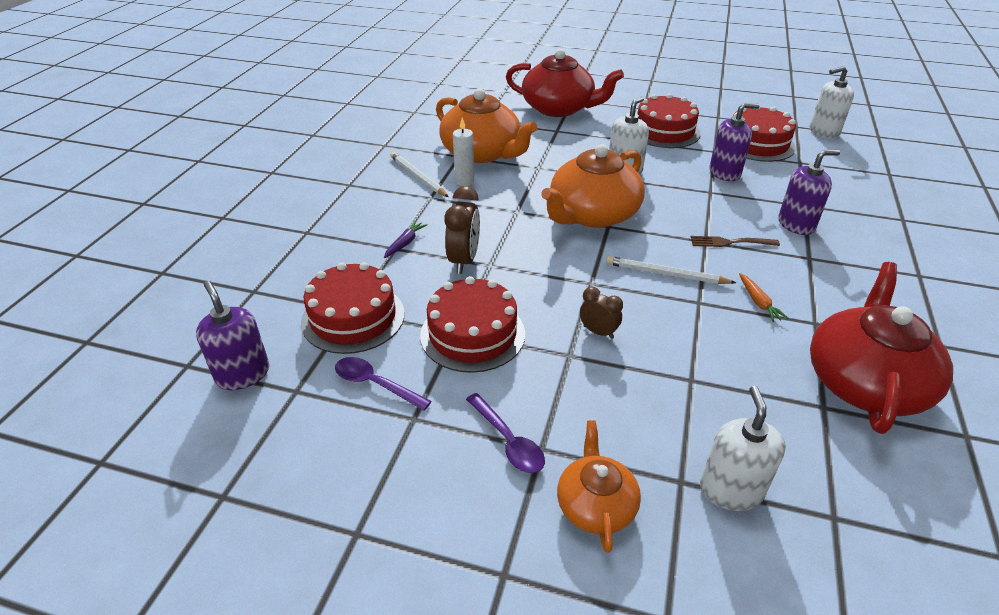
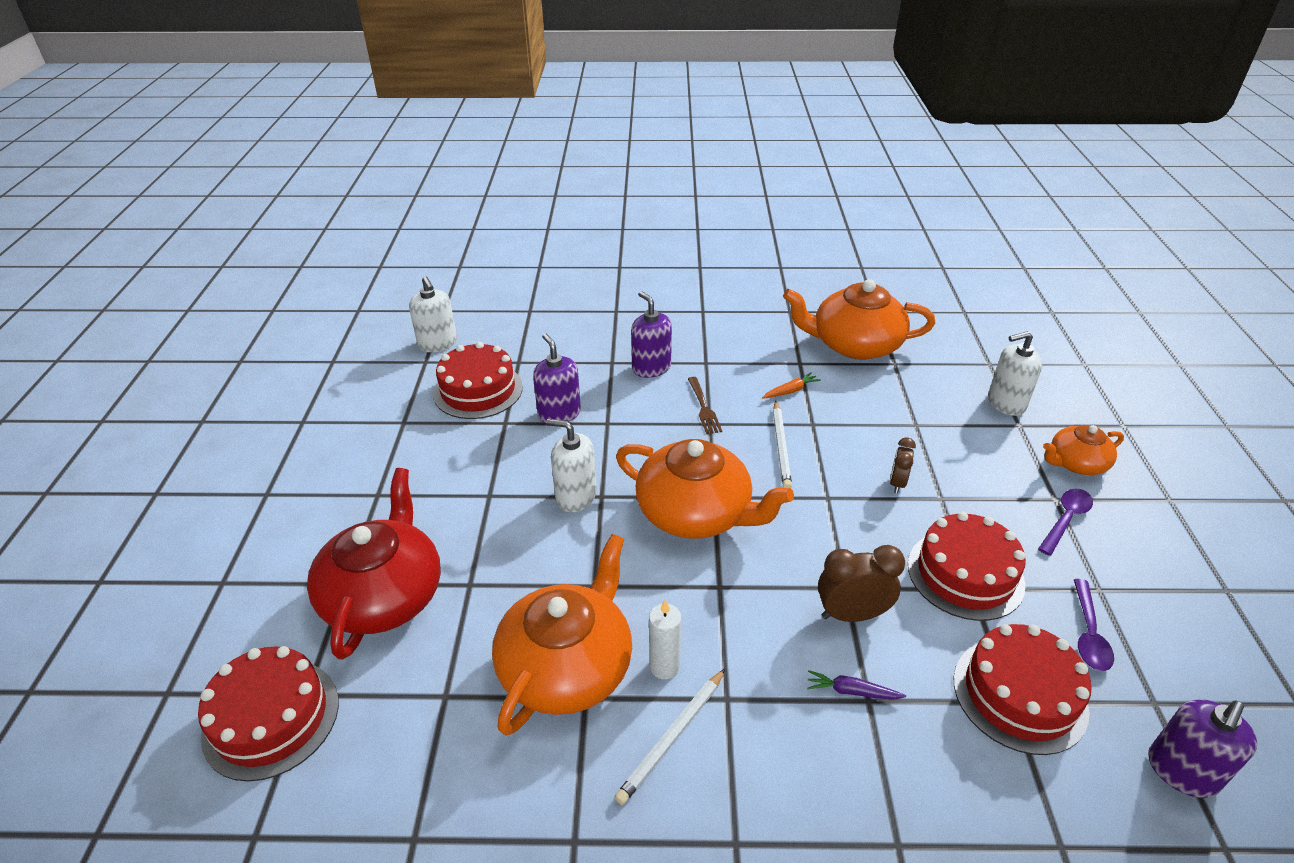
camera: 105 degrees left, 0 degrees up
red cake [637,93,701,148] -> red cake moved to [198,646,339,781]
red teapot [810,262,953,434] -> orange teapot [783,279,935,360]

